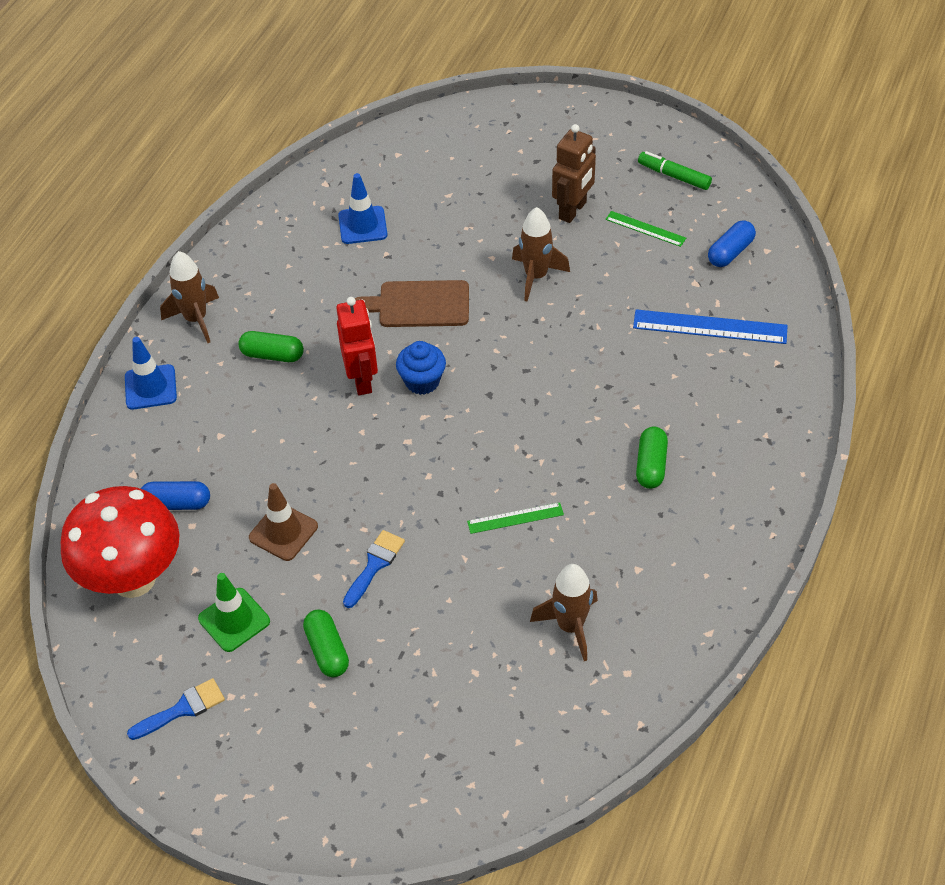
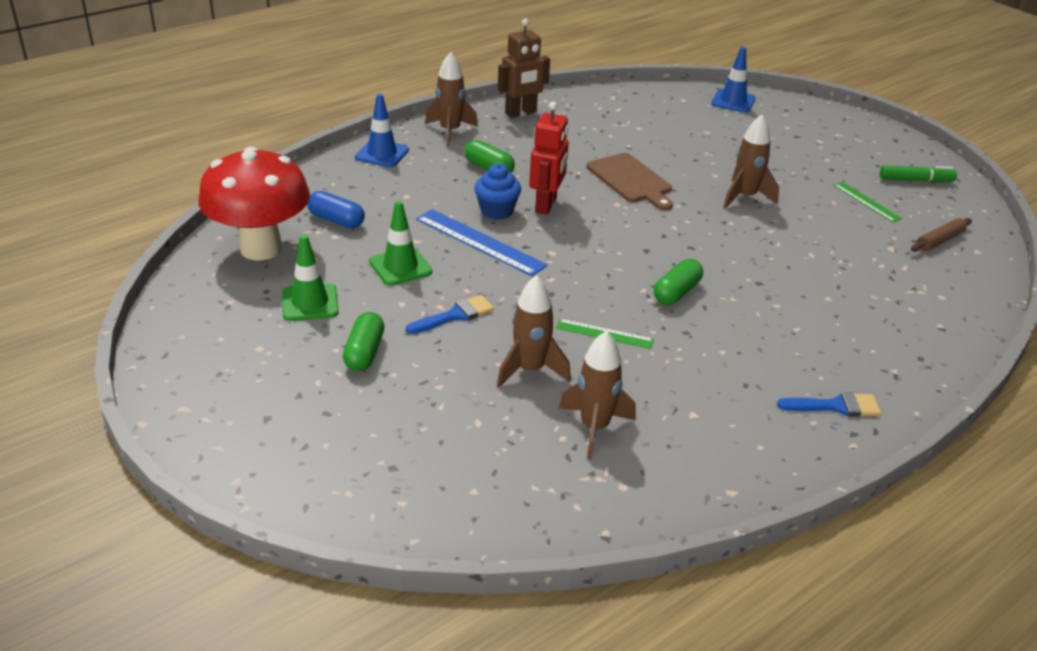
camera: 25 degrees right, 15 degrees down
blue brush [127,678,225,740] -> blue brush moved to [777,392,881,417]
brown traffic cone [249,483,318,561] -> green traffic cone [369,201,432,286]
blue traffic cone [338,173,388,244] -> blue traffic cone moved to [711,47,756,113]
brown cutting board [355,280,469,327] -> brown cutting board turned 150 degrees counterclockwise [587,153,673,210]
blue cupcake [396,341,446,395] -> blue cupcake moved to [474,164,521,220]
brown robot [552,124,596,223] -> brown robot moved to [498,18,550,118]
blue ruler [633,309,788,344] -> blue ruler moved to [416,209,548,276]
green capsule [636,427,668,489] -> green capsule moved to [654,259,703,304]
green marker [638,151,712,190] -> green marker turned 120 degrees clockwise [880,165,957,182]
blue capsule [708,220,756,267] -> brown rolling pin [911,218,972,252]
none -> brown rocket [497,275,571,388]

